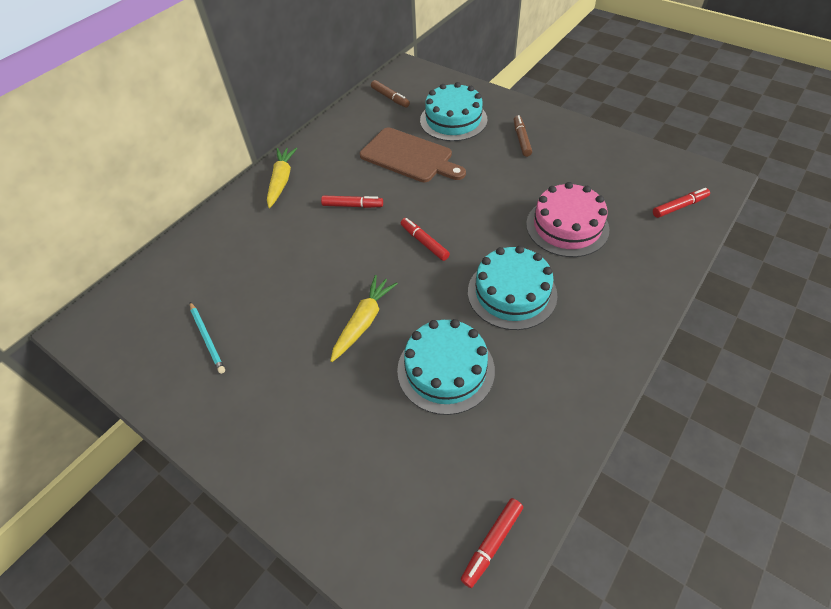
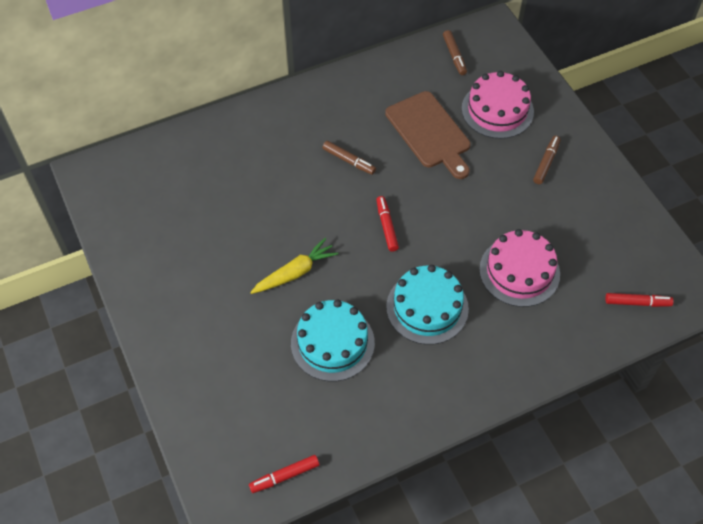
camera: 25 degrees right, 5 degrees up
turquoise pencil [190,302,225,374] -> none
yellow carrot [267,148,297,208] -> none
red marker [321,196,383,208] -> brown marker [322,141,376,175]
turquoise cake [420,82,488,141] -> pink cake [462,71,534,139]

